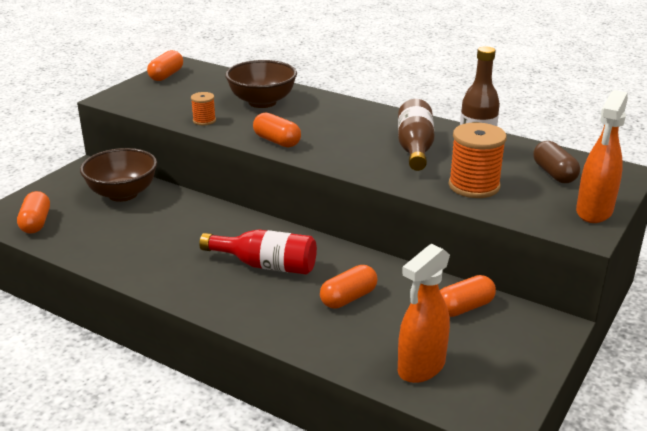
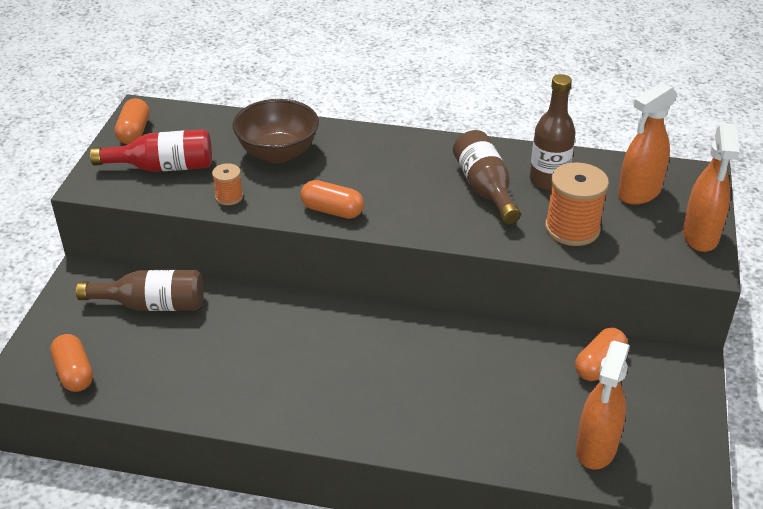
camera: 20 degrees left, 10 degrees up
brown bowl [80,148,157,202] -> brown bottle [76,270,204,311]
red bottle [199,229,317,275] -> red bottle moved to [90,129,212,172]
orange capsule [320,265,377,309] -> none
brown capsule [533,141,580,183] -> orange spray bottle [618,83,677,205]

